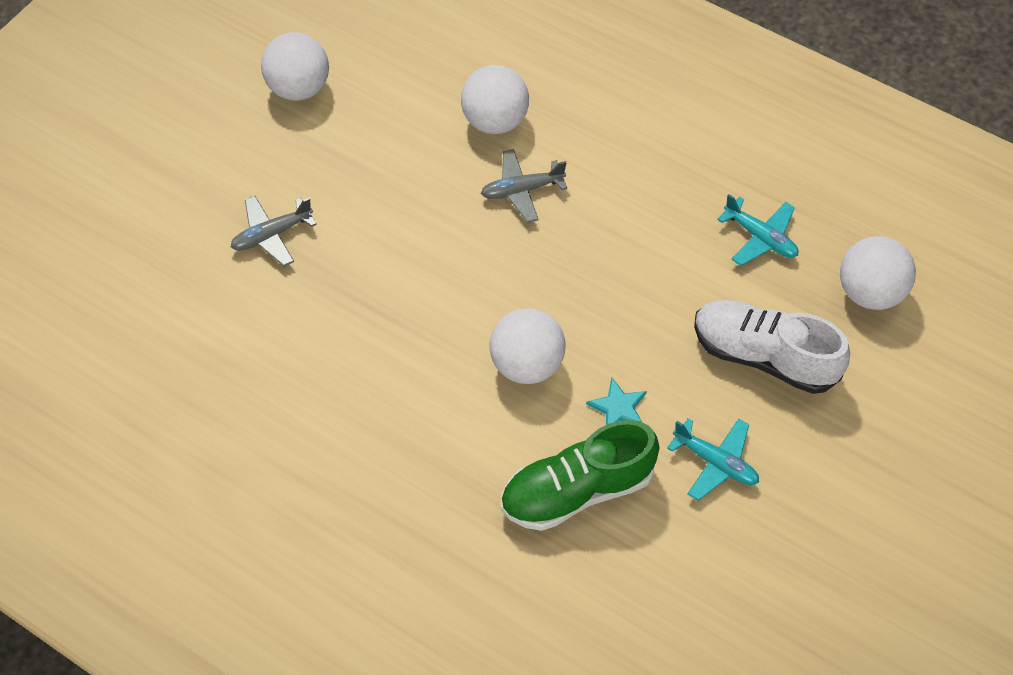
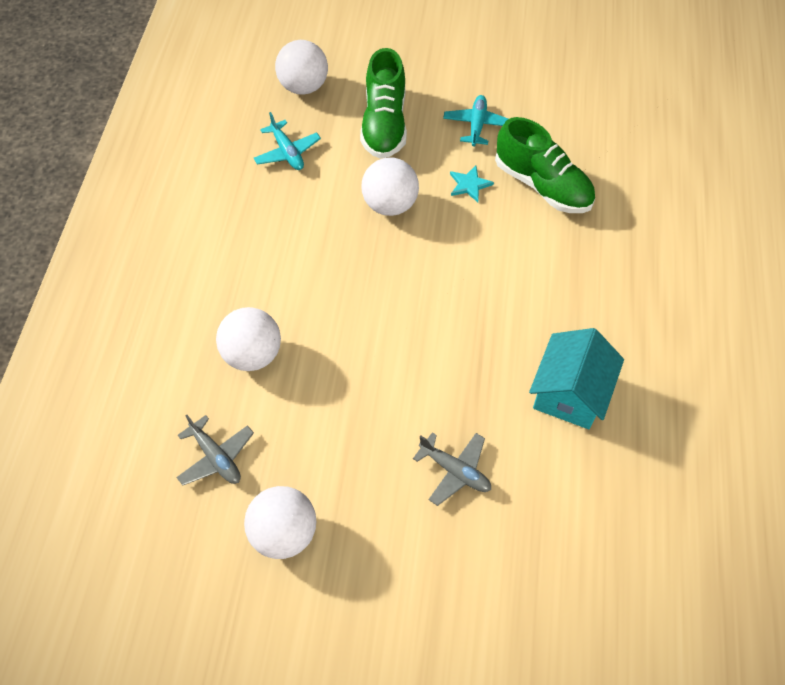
camera: 115 degrees left, 0 degrees up
grey plane [481,149,567,223] -> grey plane moved to [176,415,254,485]
white ball [490,308,566,384] -> white ball moved to [362,157,419,216]
white shoe [694,300,850,394] -> green shoe [360,48,407,159]
turquoise plane [717,194,798,266] -> turquoise plane turned 135 degrees clockwise [254,112,321,170]
none -> turquoise house [529,328,624,429]

